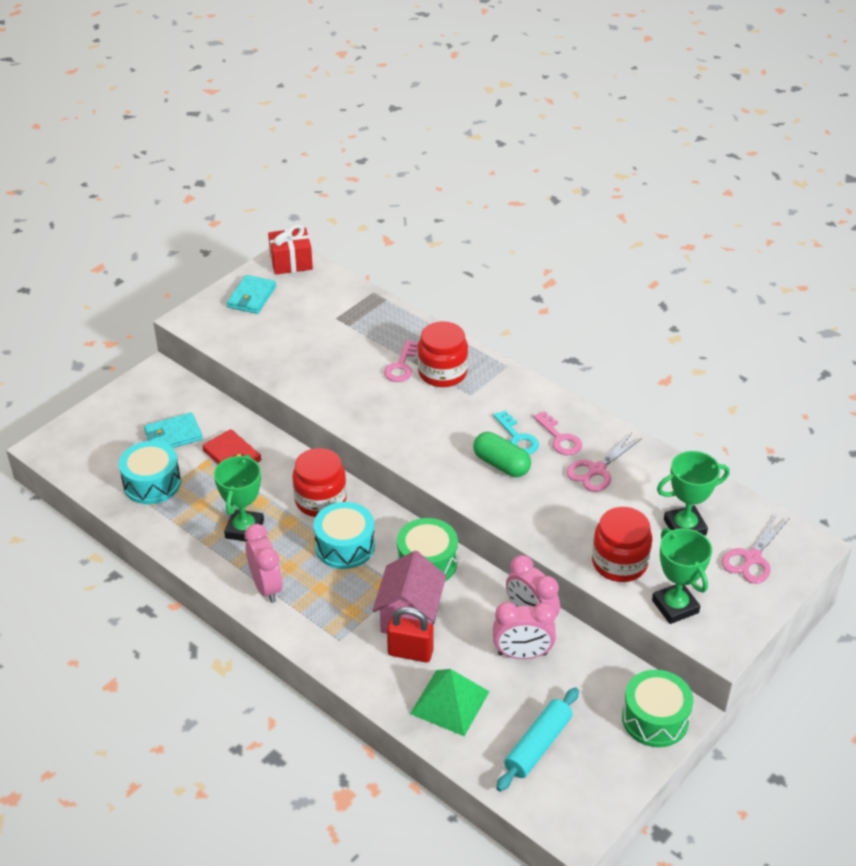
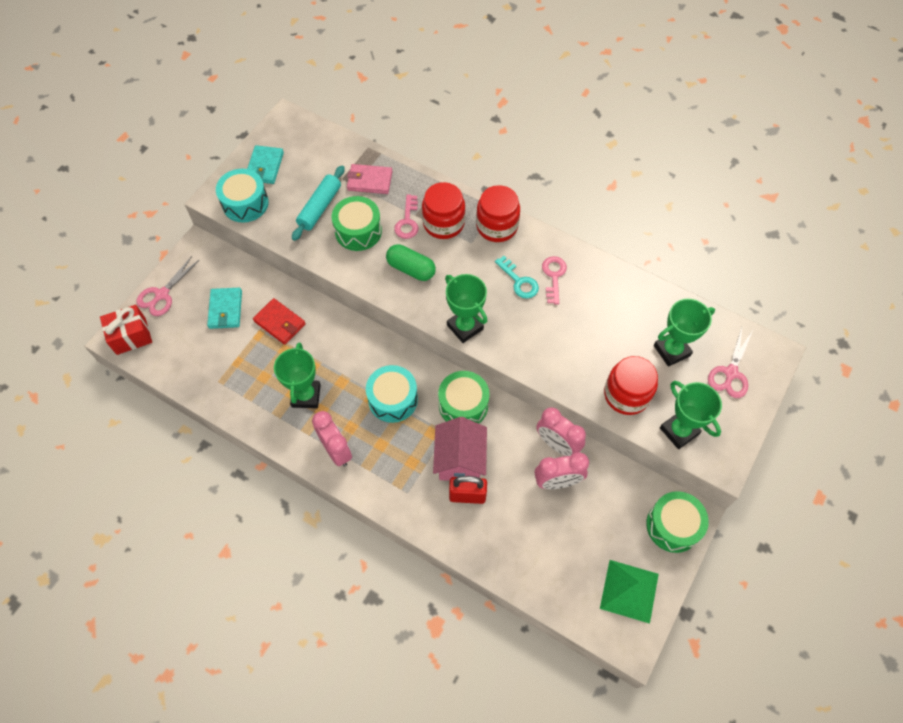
camera: 10 degrees left, 20 degrees up
turquoise drum [119,441,181,504] -> turquoise drum moved to [216,169,269,223]
turquoise wallet [144,412,203,448] -> turquoise wallet turned 60 degrees counterclockwise [207,288,242,329]
red gift [268,225,313,275] -> red gift moved to [100,305,152,355]
red jar [292,448,347,517] -> red jar moved to [476,185,520,242]
green pyramid [410,669,490,736] -> green pyramid moved to [600,560,659,624]
green capsule [473,432,531,477] -> green capsule moved to [386,244,436,281]
turquoise rolling pin [496,687,579,792] -> turquoise rolling pin moved to [292,166,345,241]
pink key [533,411,582,455] -> pink key turned 135 degrees counterclockwise [542,256,567,305]
pink scissors [566,433,642,492] -> pink scissors moved to [137,256,199,316]
none -> green drum [332,196,382,251]
none -> pink wallet [347,164,392,194]
none -> green trophy [445,274,487,343]

